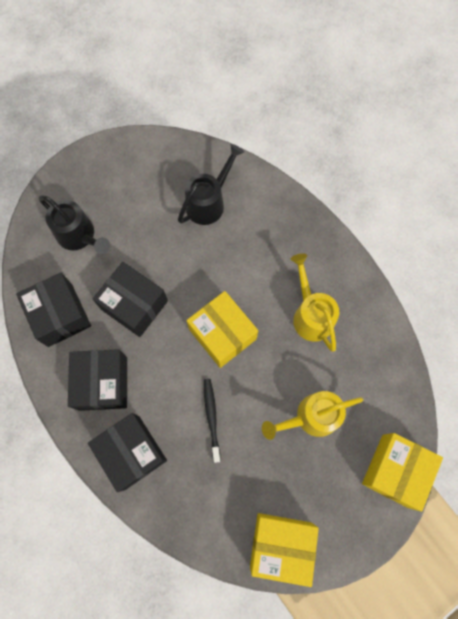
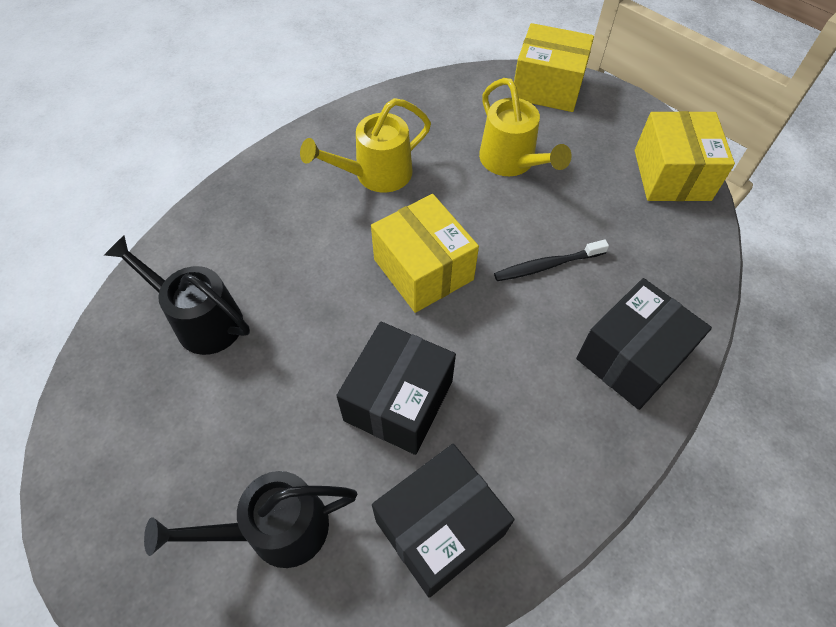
camera: 100 degrees left, 15 degrees down
black watering can [39,195,110,254] -> black watering can turned 135 degrees counterclockwise [144,471,357,568]
black box [68,349,127,411] -> none
yellow box [186,291,258,368] -> yellow box turned 75 degrees counterclockwise [371,194,479,313]

